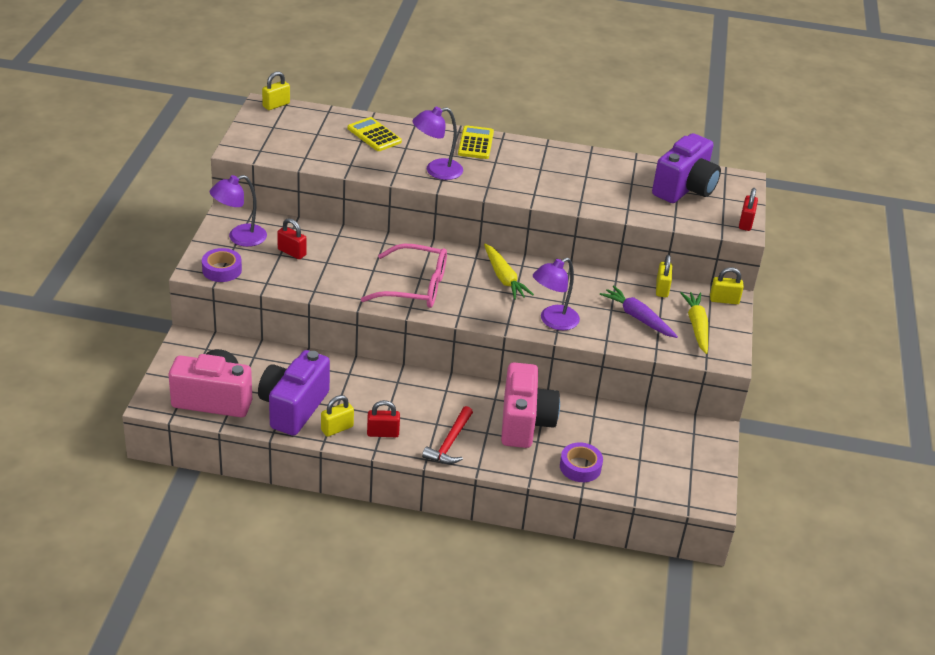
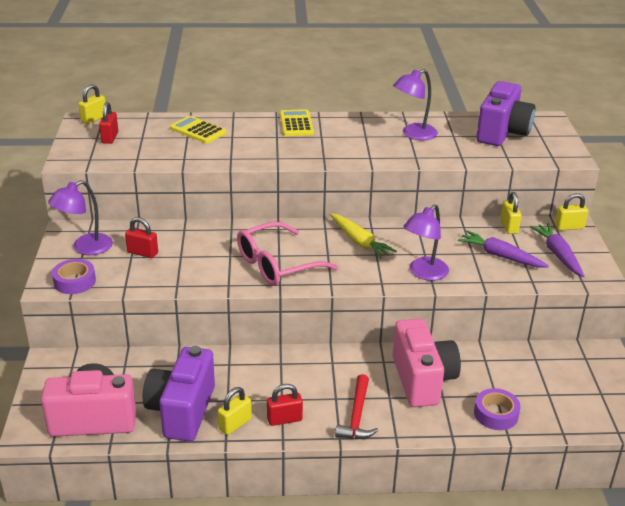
camera: 10 degrees left, 5 degrees down
pink glasses [361,244,447,308] -> pink glasses turned 150 degrees clockwise [237,222,338,286]
purple lamp [412,107,463,180] -> purple lamp moved to [393,69,438,140]
yellow carrot [680,292,708,354] -> purple carrot [530,223,584,277]
red padlock [739,188,758,231] -> red padlock moved to [99,102,118,144]

